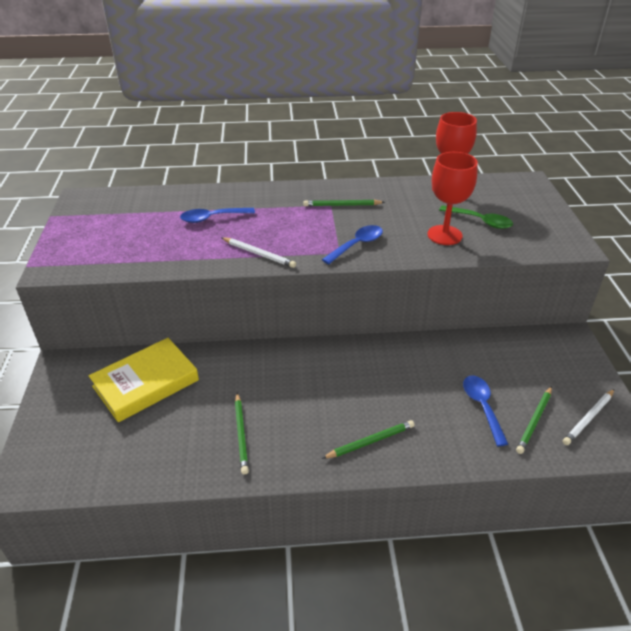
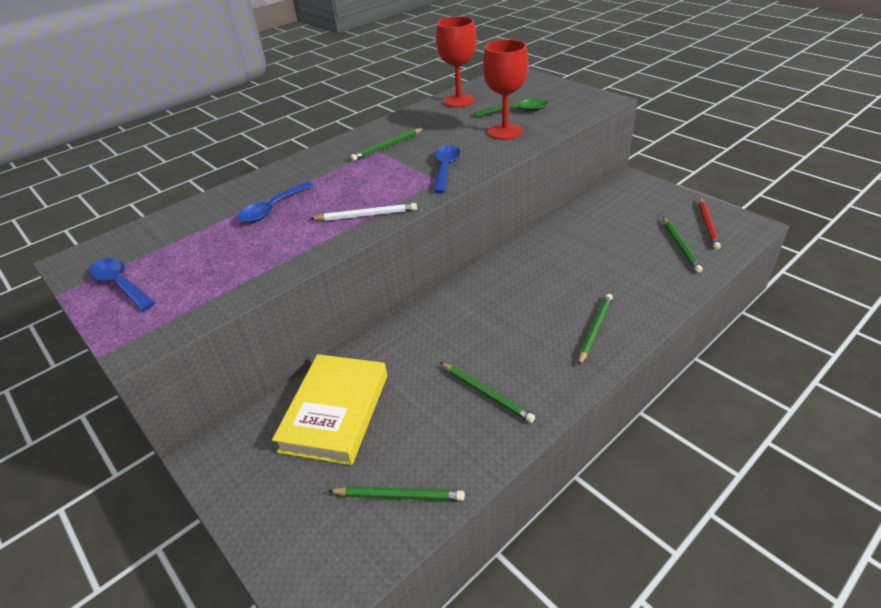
camera: 35 degrees left, 0 degrees up
blue spoon [463,376,508,446] -> blue spoon moved to [89,258,155,311]
white pencil [563,389,614,445] -> red pencil [699,198,721,249]
none -> green pencil [328,486,465,501]

